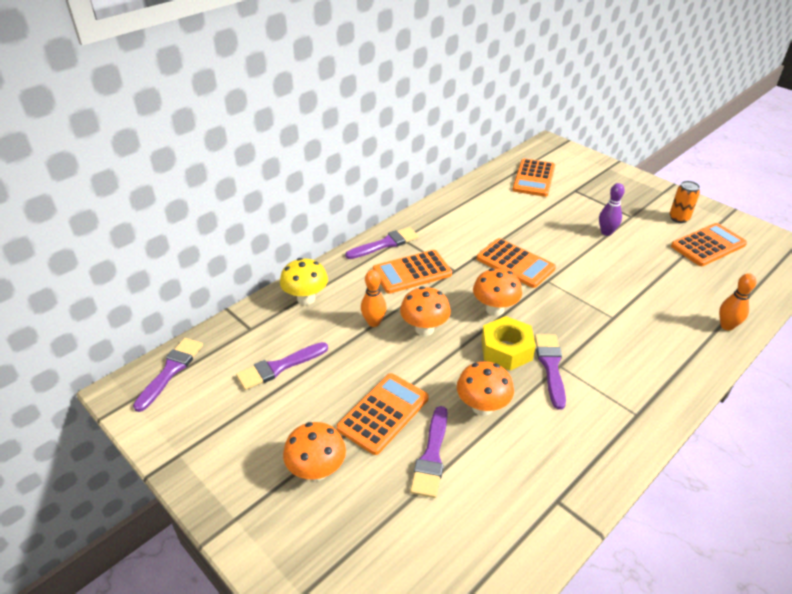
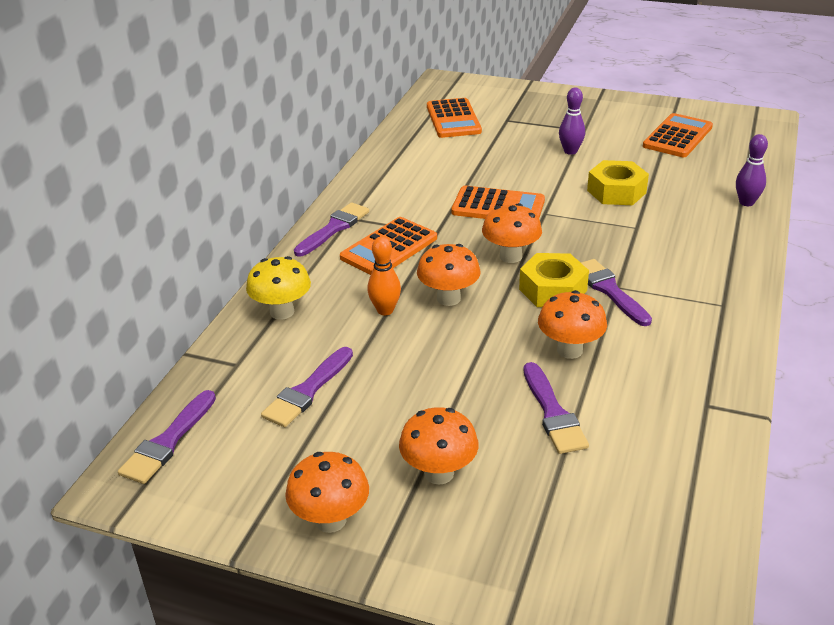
camera: 25 degrees left, 5 degrees down
purple brush [133,338,203,412] -> purple brush turned 150 degrees counterclockwise [118,390,216,484]
orange calculator [336,373,429,455] -> none
orange can [669,181,700,223] -> none
orange bowling pin [719,273,756,331] -> purple bowling pin [736,134,768,206]
none -> orange mushroom [285,452,369,533]
none -> yellow nut [587,160,649,205]

